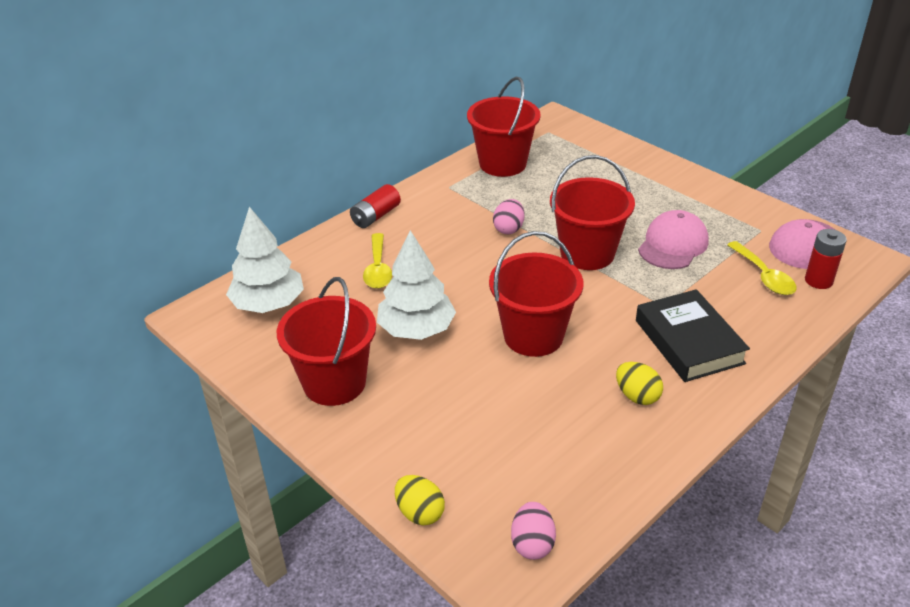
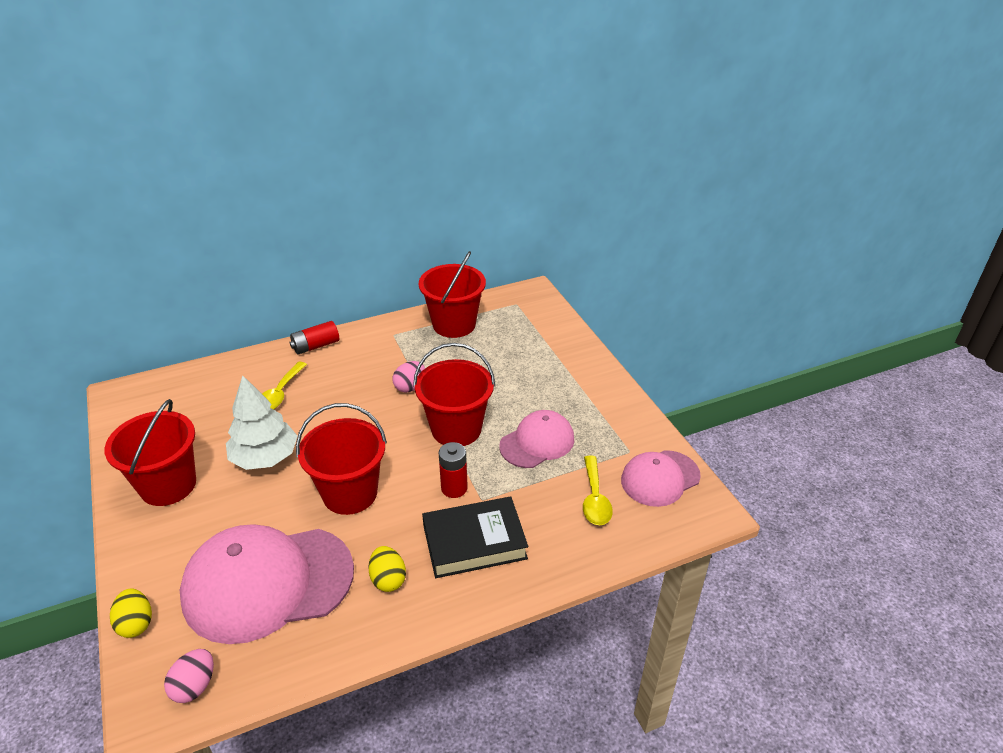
camera: 20 degrees right, 0 degrees up
white tree [226,207,304,313] -> none
black book [636,289,750,382] -> black book turned 75 degrees clockwise [422,496,528,578]
red battery [805,229,847,289] -> red battery moved to [439,442,468,498]
none -> pink cap [180,525,354,644]

